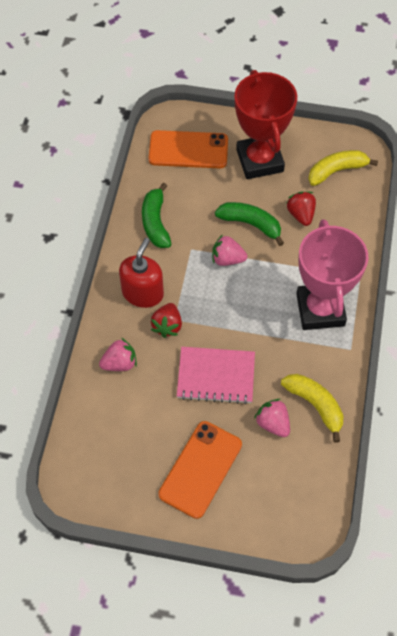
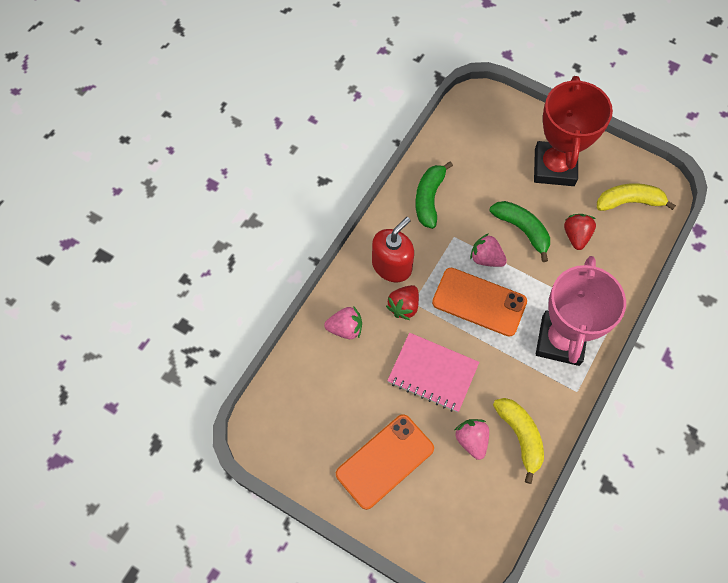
camera: 20 degrees right, 5 degrees up
orange phone [148,130,228,168] -> orange phone moved to [432,268,527,337]

